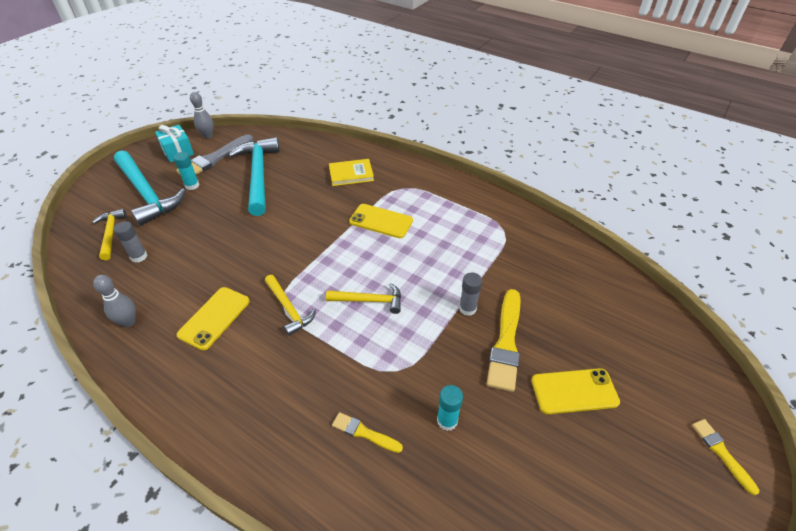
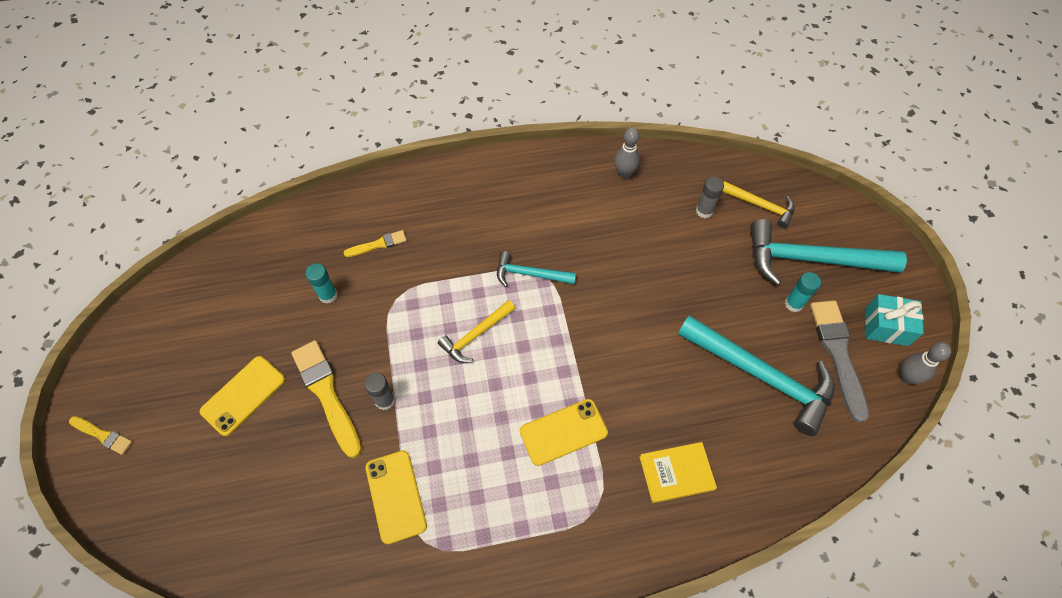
camera: 135 degrees right, 15 degrees up
yellow phone [177,287,250,350] -> yellow phone moved to [366,450,427,544]
yellow hammer [265,275,316,336] -> turquoise hammer [497,251,576,287]
yellow book [329,159,374,186] -> yellow book turned 45 degrees clockwise [640,442,717,503]

